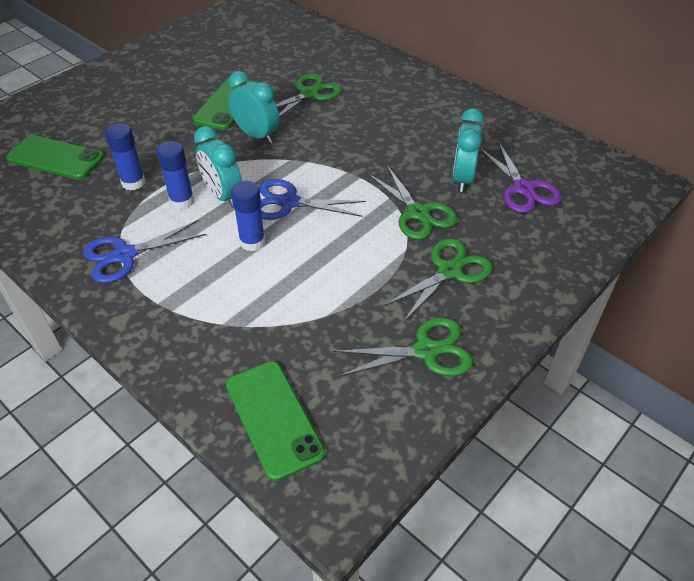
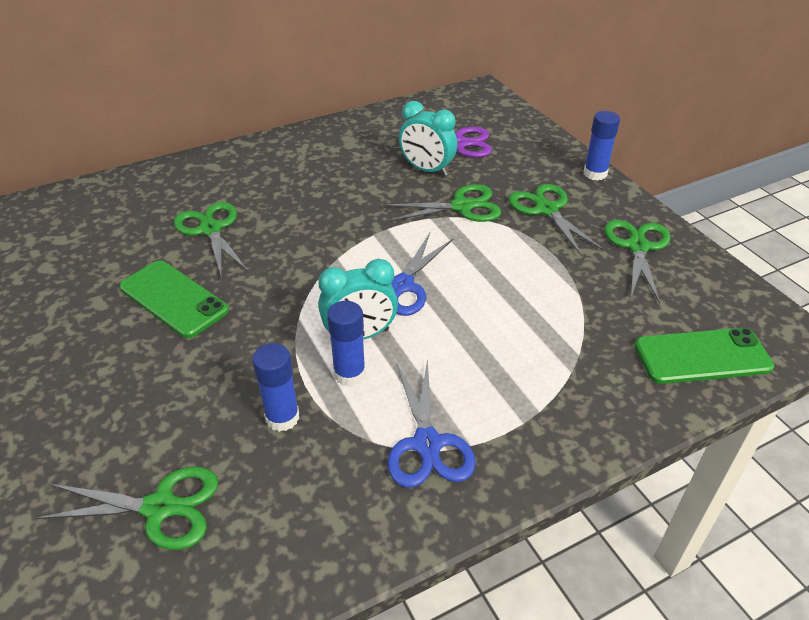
camera: 70 degrees left, 5 degrees down
green phone [6,135,104,180] -> green scissors [36,466,219,550]
turquoise clock [228,71,279,143] -> none
blue glue stick [231,181,266,251] -> blue glue stick moved to [583,111,620,181]

